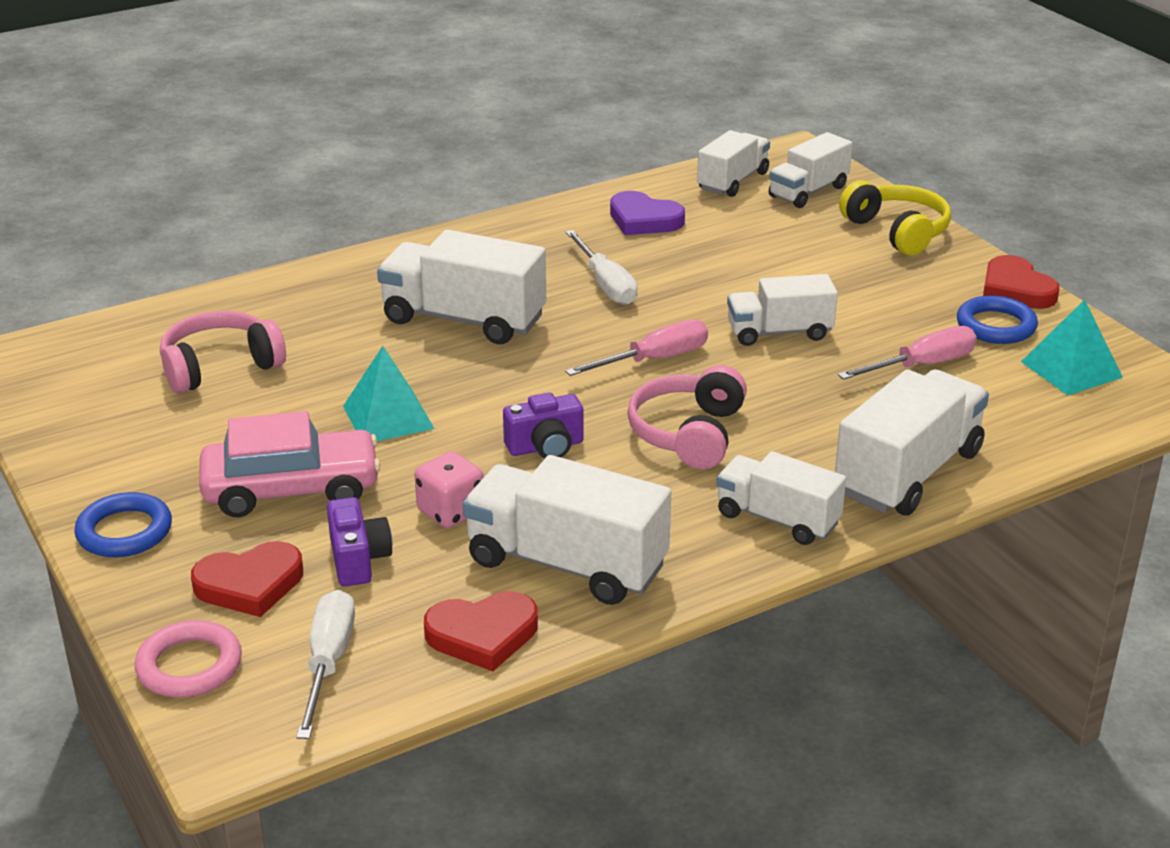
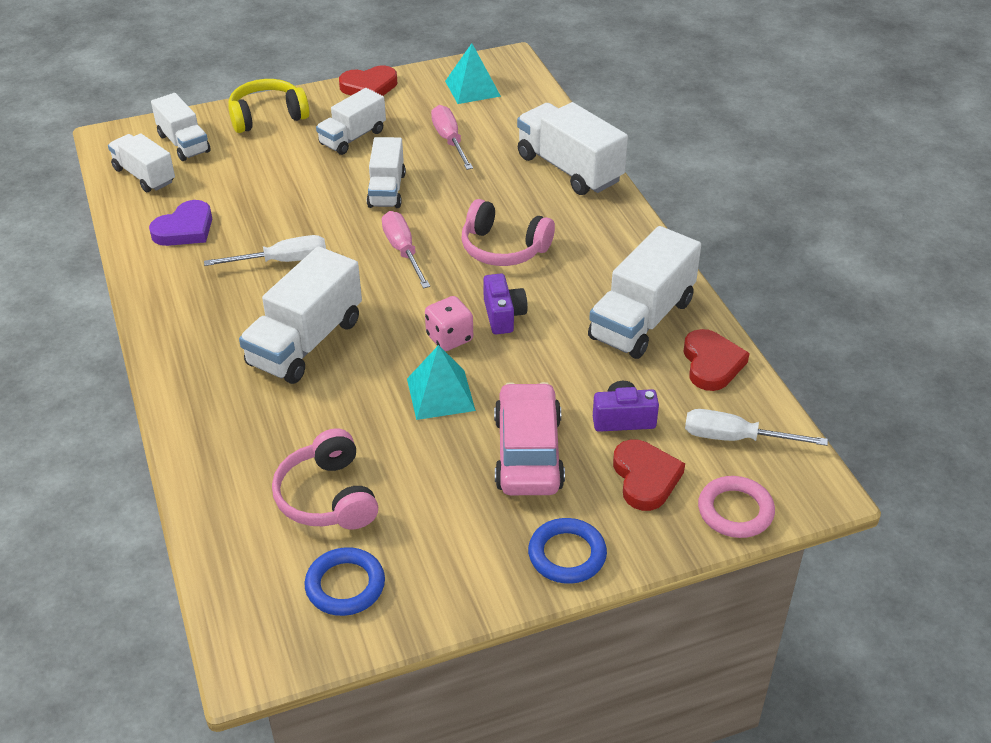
camera: 80 degrees left, 10 degrees up
pink dice [415,451,484,528] -> pink dice moved to [425,296,473,351]
white truck [716,451,846,545] -> white truck moved to [316,88,386,155]
blue ring [957,295,1038,344] -> blue ring moved to [304,547,385,616]

